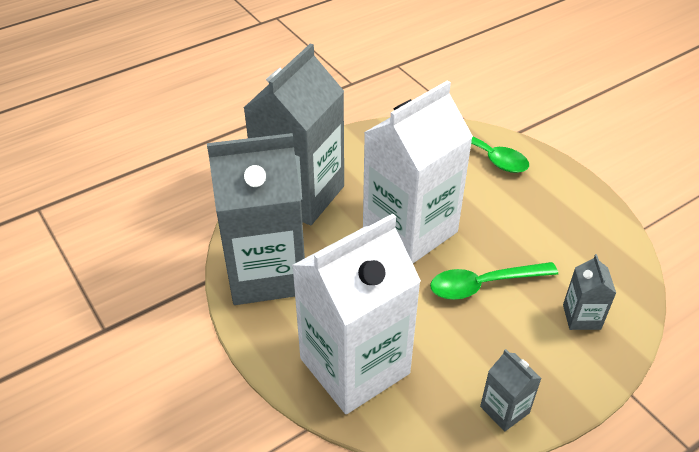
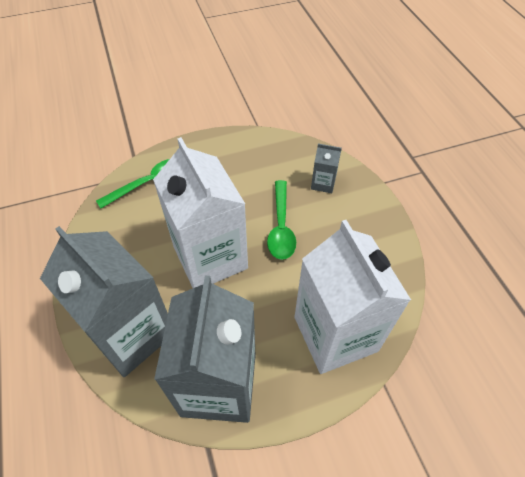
camera: 75 degrees left, 10 degrees up
grey carton [480,349,542,432] -> none

